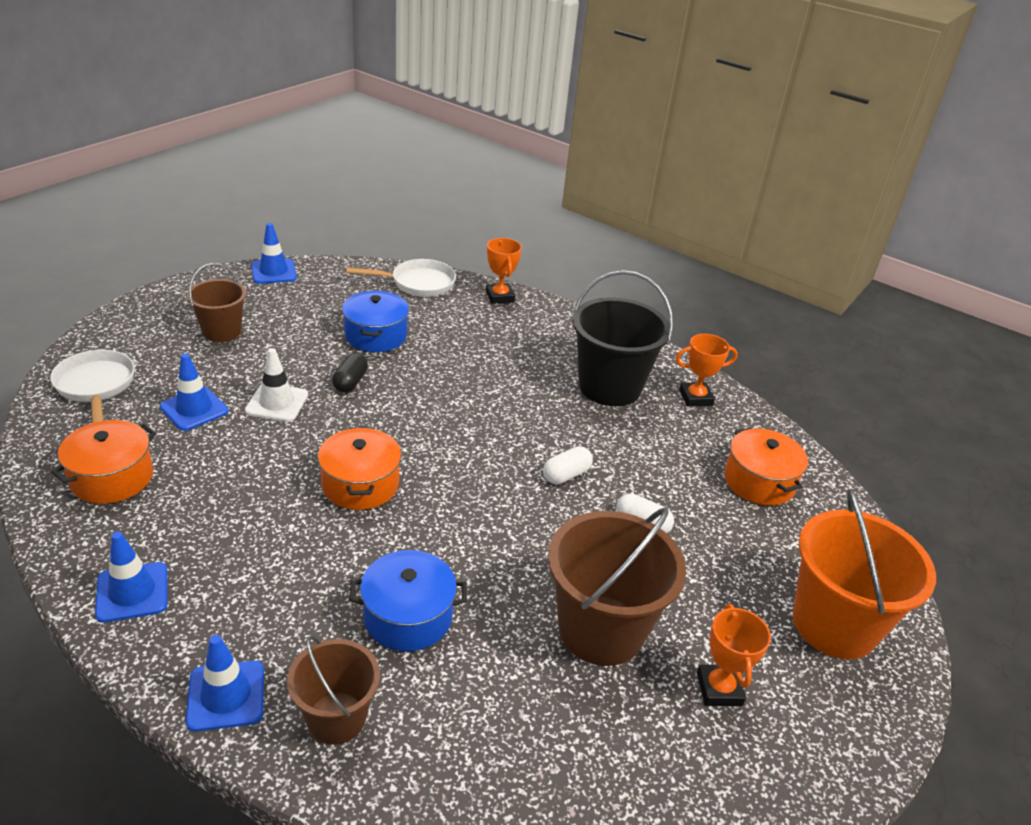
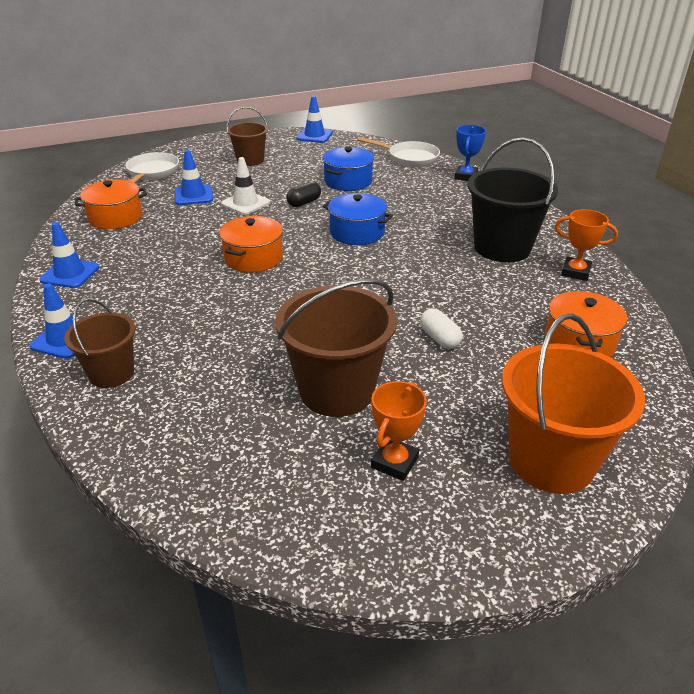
camera: 35 degrees right, 0 degrees up
blue pot [349,550,467,652] -> blue pot moved to [323,193,393,245]
orange trophy [486,238,522,304] -> blue trophy [454,125,486,181]
white capsule [543,446,593,484] -> none

